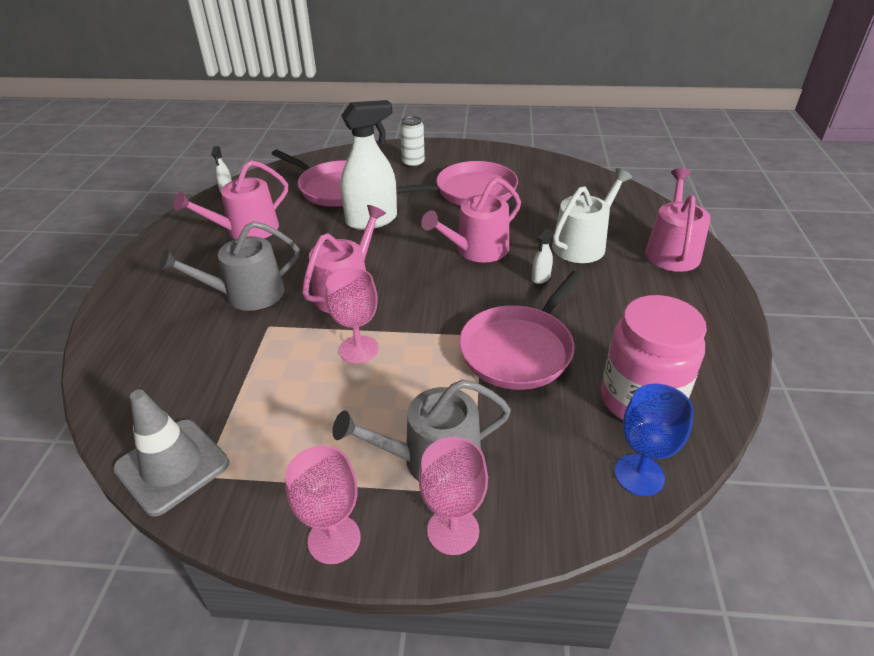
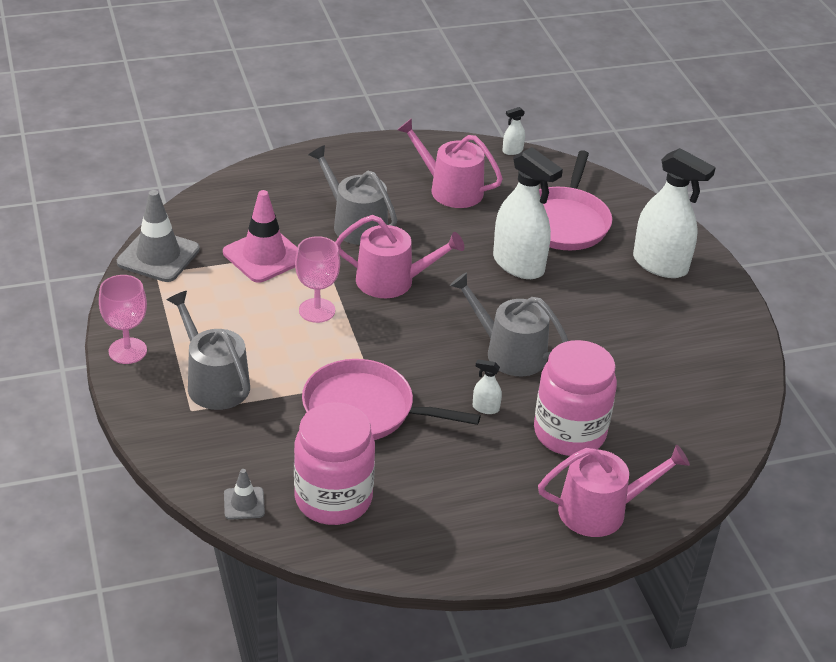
camera: 65 degrees right, 0 degrees up
pink pan [396,161,518,206] -> none
white can [400,116,425,168] -> white spray bottle [633,148,716,278]
pink goblet [419,437,488,555] -> none
pink watering can [421,177,521,263] -> grey watering can [450,272,568,376]
white watering can [552,168,632,263] -> pink jar [534,340,617,456]
blue goblet [614,383,694,496] -> grey traffic cone [224,469,265,520]
none -> pink traffic cone [223,190,298,283]

